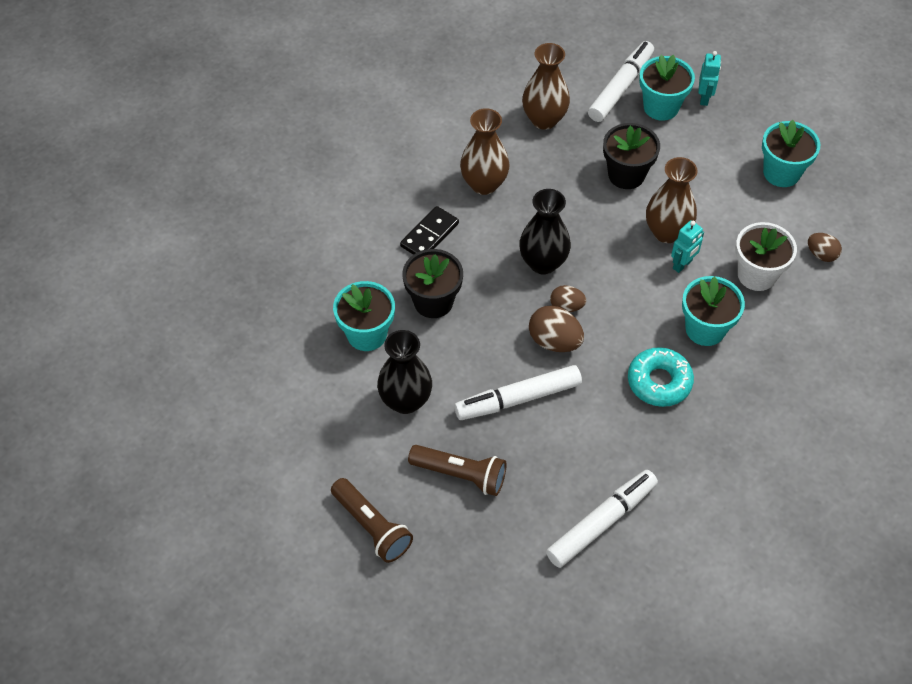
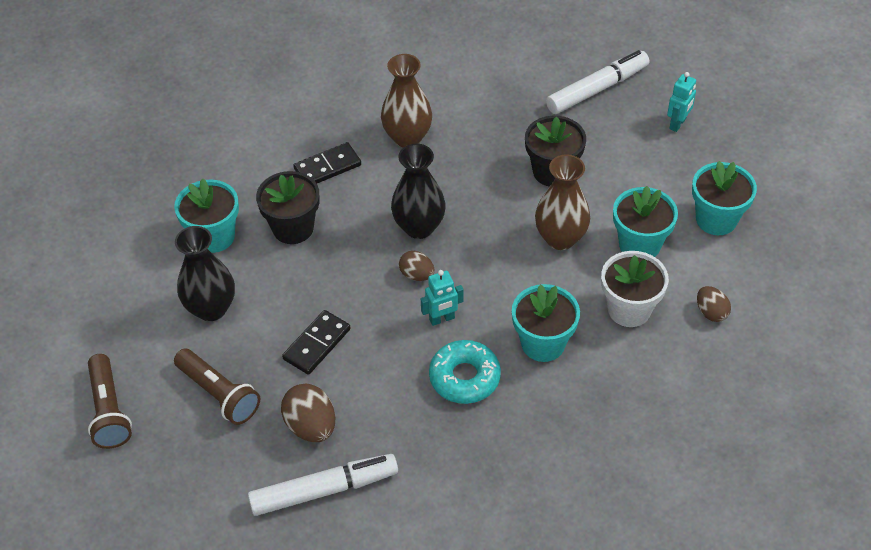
camera: 25 degrees right, 5 degrees down
white marker [454,365,582,420] -> black domino [282,310,351,375]
brown vase [522,43,570,130] -> none
brown egg [529,306,584,352] -> brown egg moved to [281,384,335,442]
turquoise flower pot [639,54,695,121] -> turquoise flower pot moved to [613,186,678,257]
turquoise robot [671,220,704,273] -> turquoise robot moved to [421,270,464,326]

